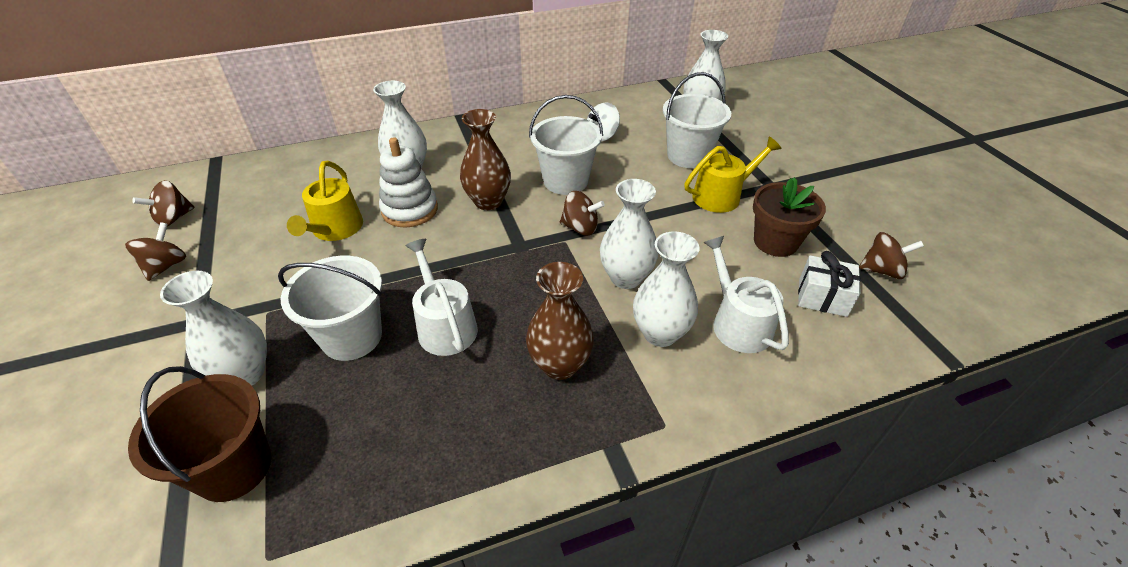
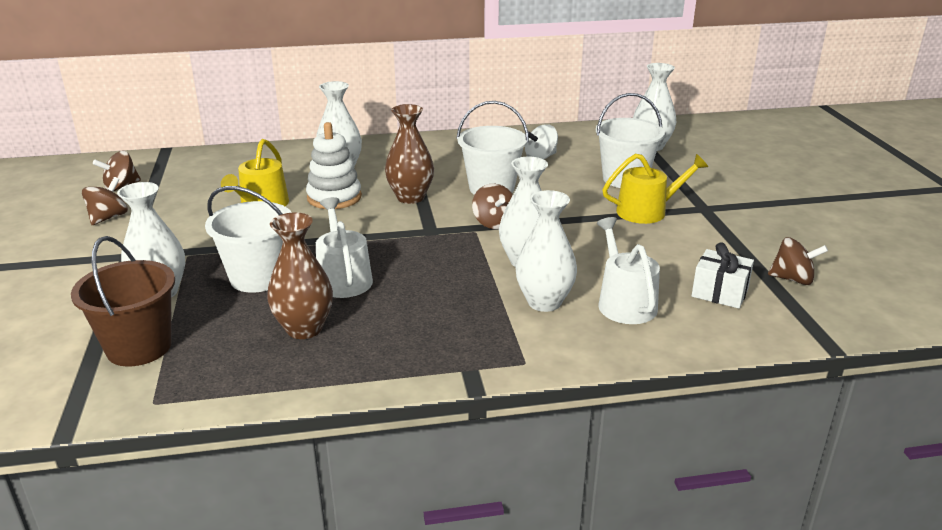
camera: 10 degrees right, 15 degrees down
brown vase [526,262,594,380] -> brown vase moved to [267,212,333,339]
brown spinning top [560,191,605,236] -> brown spinning top turned 45 degrees clockwise [472,184,513,229]
brown flower pot [753,177,826,257] -> none

